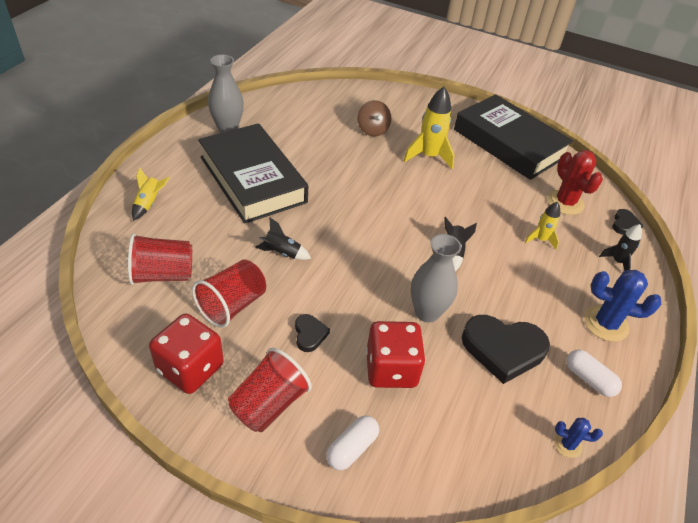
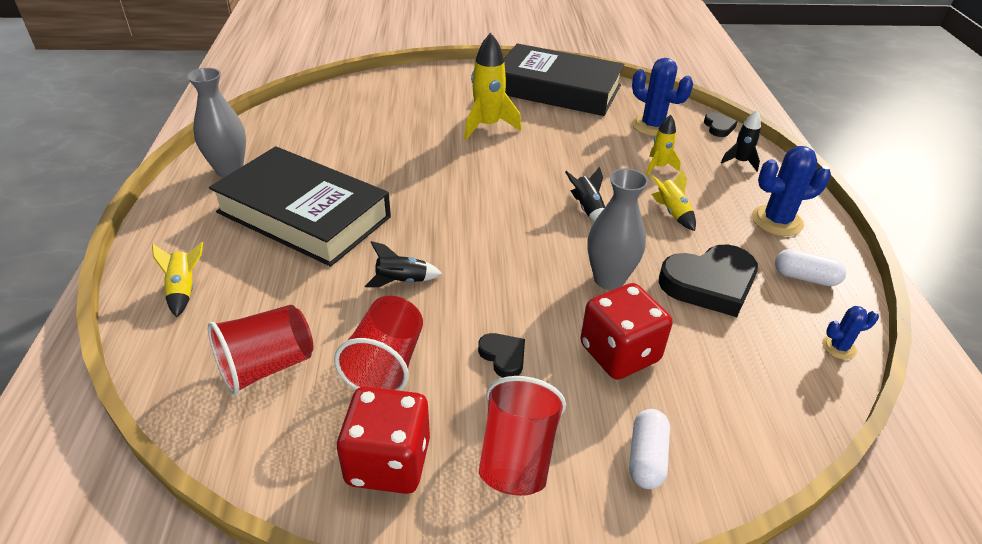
camera: 25 degrees left, 5 degrees down
brown spinning top [358,100,391,136] -> none
red cactus [547,150,603,215] -> blue cactus [632,58,693,136]
none -> yellow rocket [651,169,696,231]

